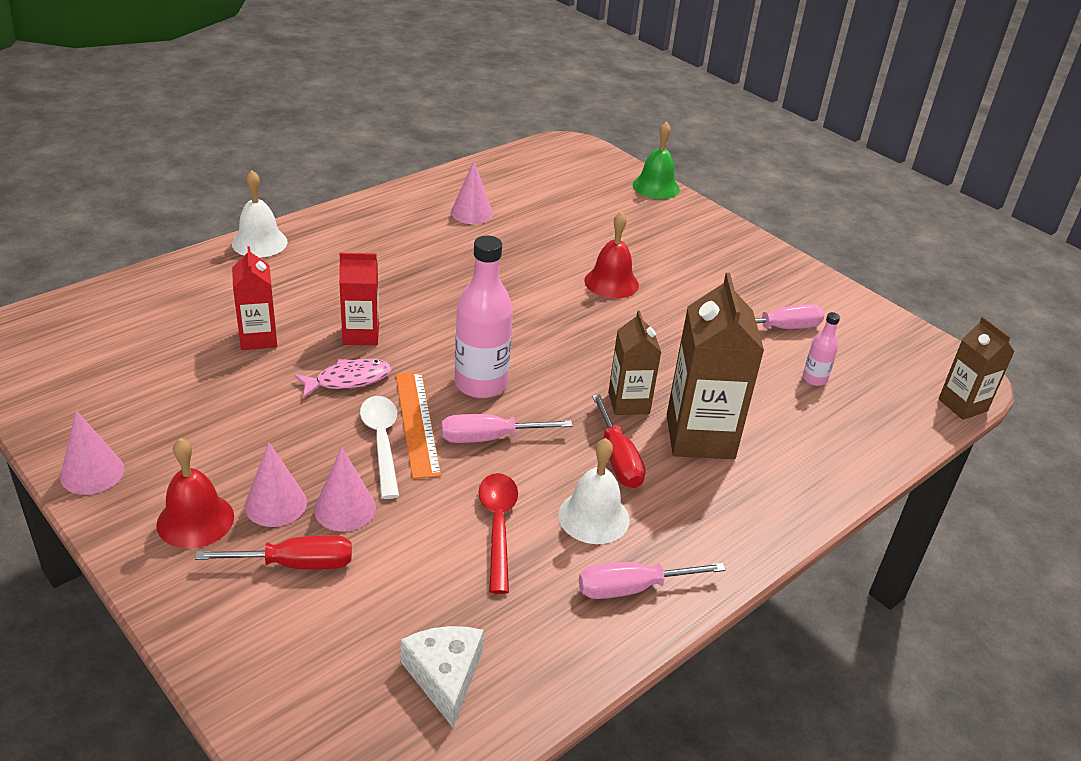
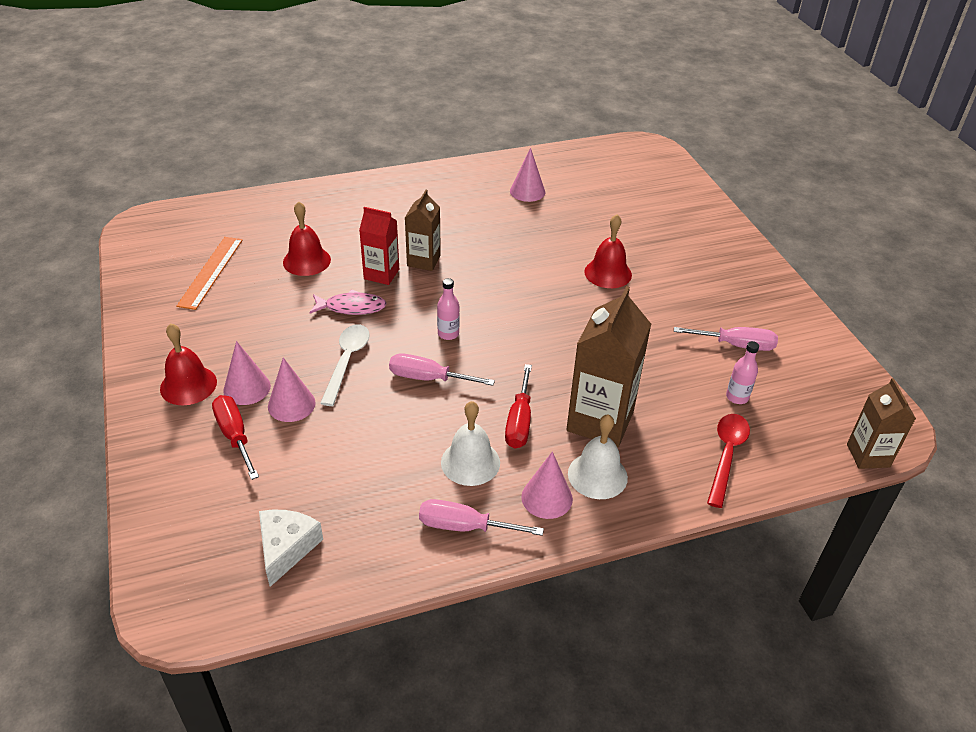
camera: 25 degrees right, 5 degrees up
pink cone [60,410,124,495] -> pink cone moved to [521,451,573,519]
red screwdriver [195,535,352,570] -> red screwdriver turned 135 degrees counterclockwise [212,395,259,480]
white bell [232,170,288,258] -> white bell moved to [568,414,628,499]
red carton [232,246,277,350] -> red bell [283,201,331,276]
orange ruler [396,372,441,479] -> orange ruler moved to [176,237,243,310]
pink bottle [455,235,513,398] -> pink bottle [437,278,460,340], size x0.49
red spoon [478,473,518,594] -> red spoon moved to [707,414,750,508]
brown carton [608,310,661,415] -> brown carton moved to [405,190,441,271]
green bell [632,121,680,199] -> none

